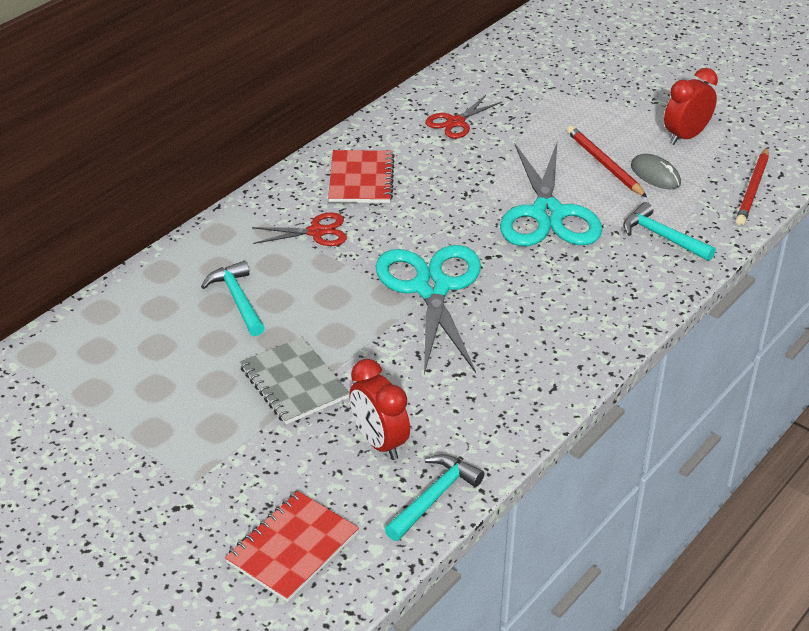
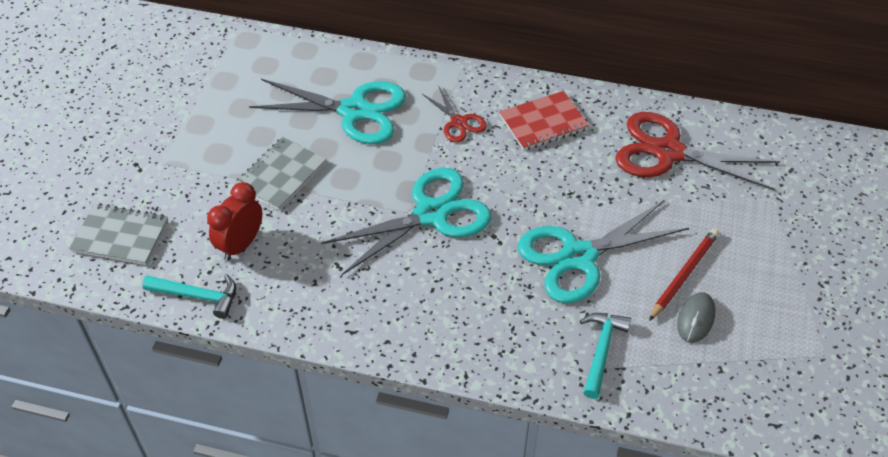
camera: 65 degrees right, 10 degrees up
turquoise hammer [201,261,265,336] -> turquoise scissors [249,79,406,144]
red notebook [225,491,359,602] -> grey notebook [69,203,168,265]
red scissors [425,95,502,139] -> red scissors [615,112,780,190], size x1.93
red clock [664,68,718,145] -> none
red pencil [736,147,769,226] -> none

